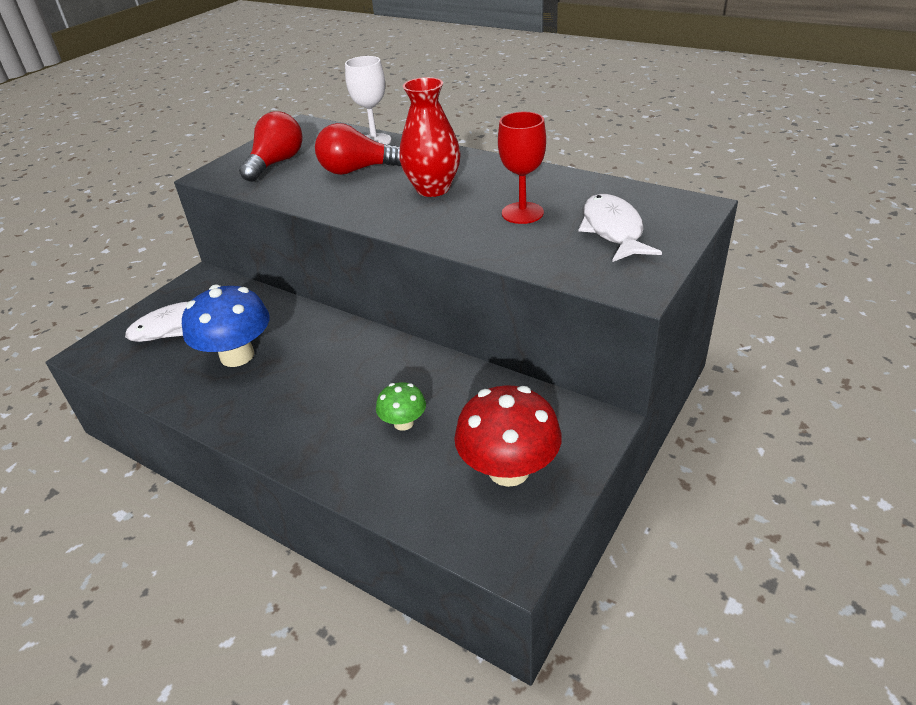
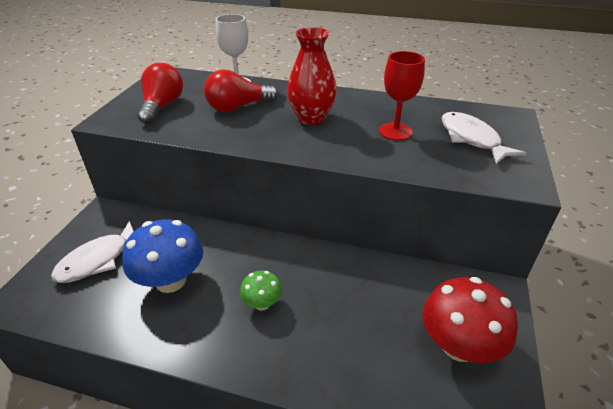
camera: 20 degrees left, 0 degrees up
green mushroom [376,382,426,431] -> green mushroom moved to [240,271,282,311]

